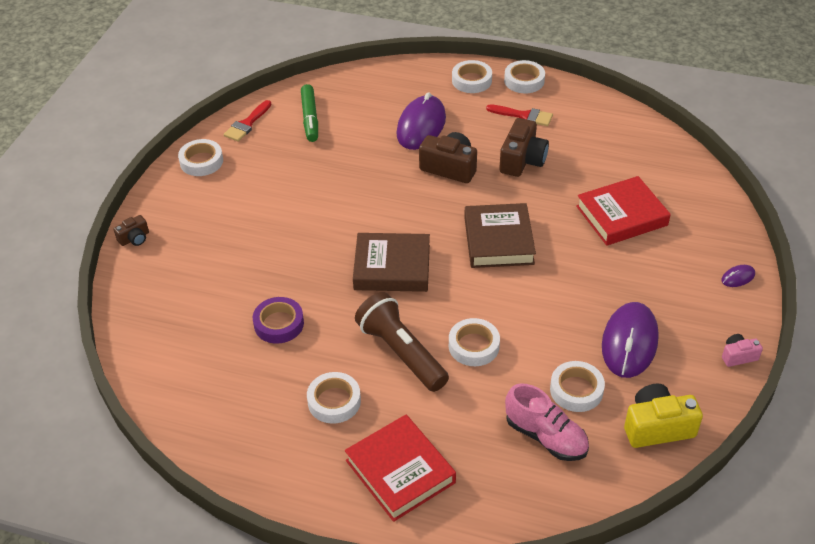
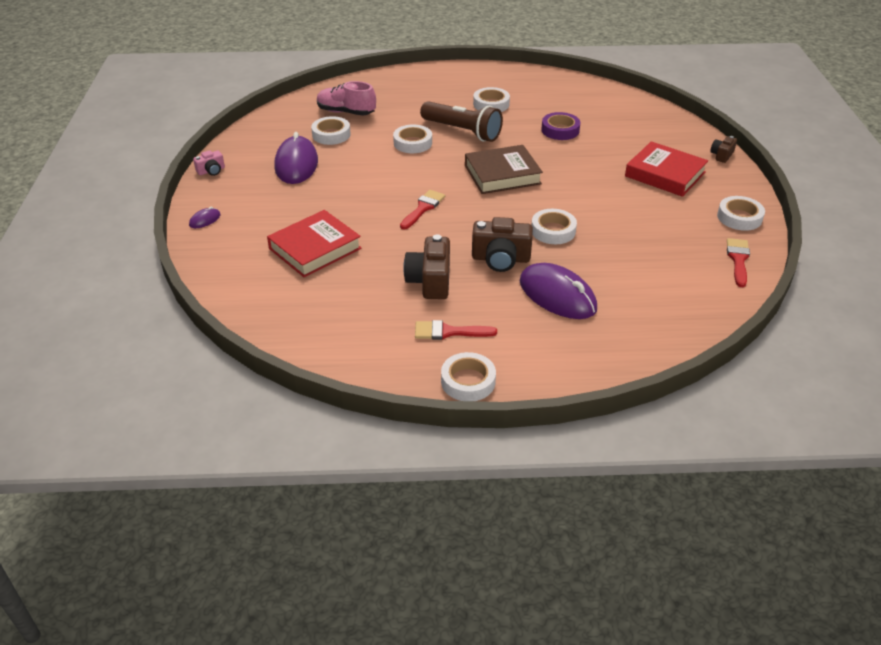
camera: 160 degrees right, 5 degrees down
green marker [301,84,318,142] -> none
red book [345,415,456,522] -> red book moved to [625,141,708,197]
purple mouse [396,92,446,150] -> purple mouse turned 45 degrees counterclockwise [520,263,597,319]
white tape [452,60,492,93] -> white tape moved to [531,209,577,244]
brown book [464,203,536,268] -> red brush [400,190,445,230]
yellow camera [624,384,703,448] -> none

